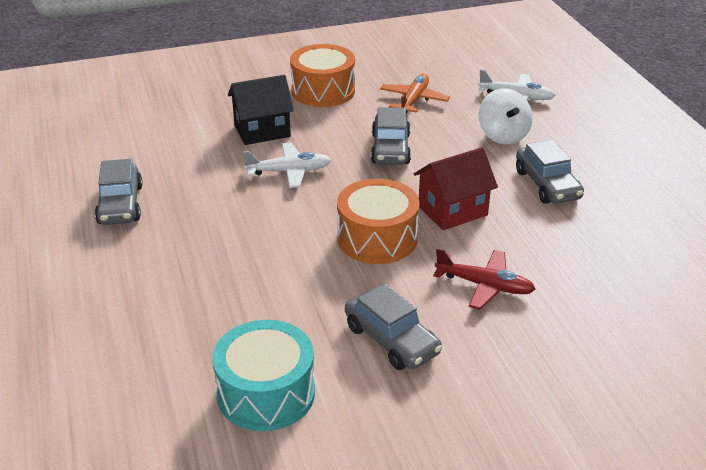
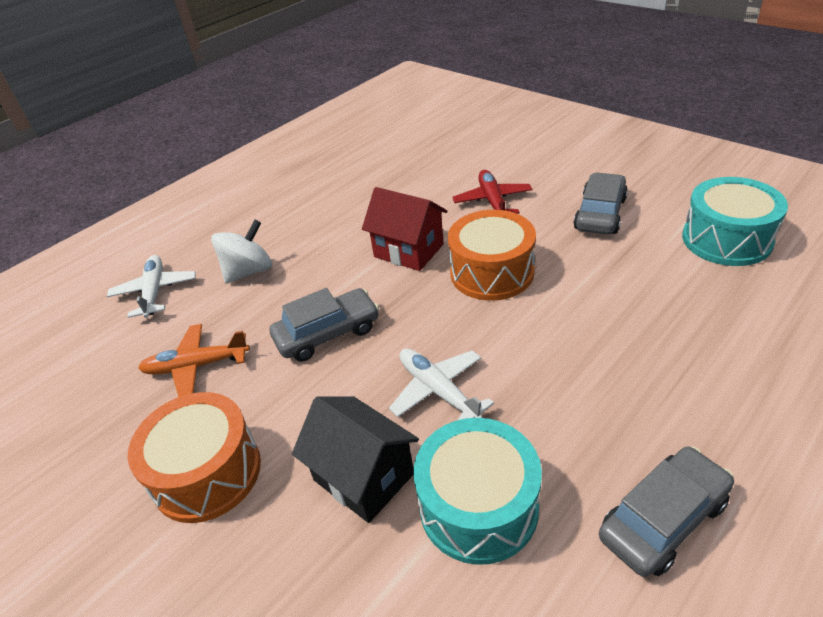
camera: 115 degrees left, 5 degrees up
grey car [516,140,584,204] -> none
none -> turquoise drum [414,418,542,565]

